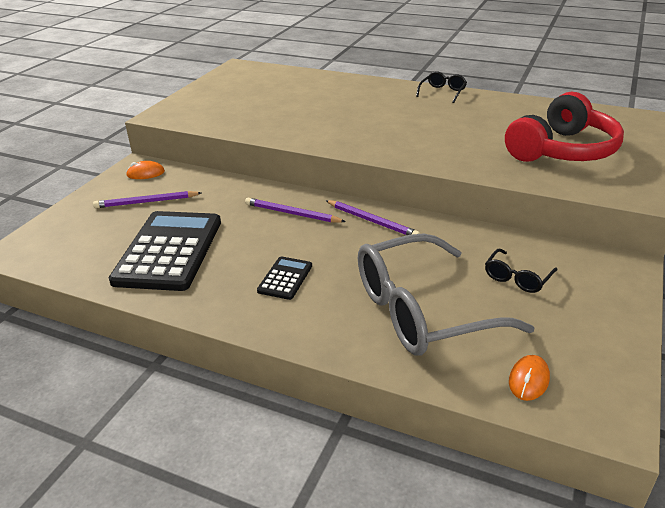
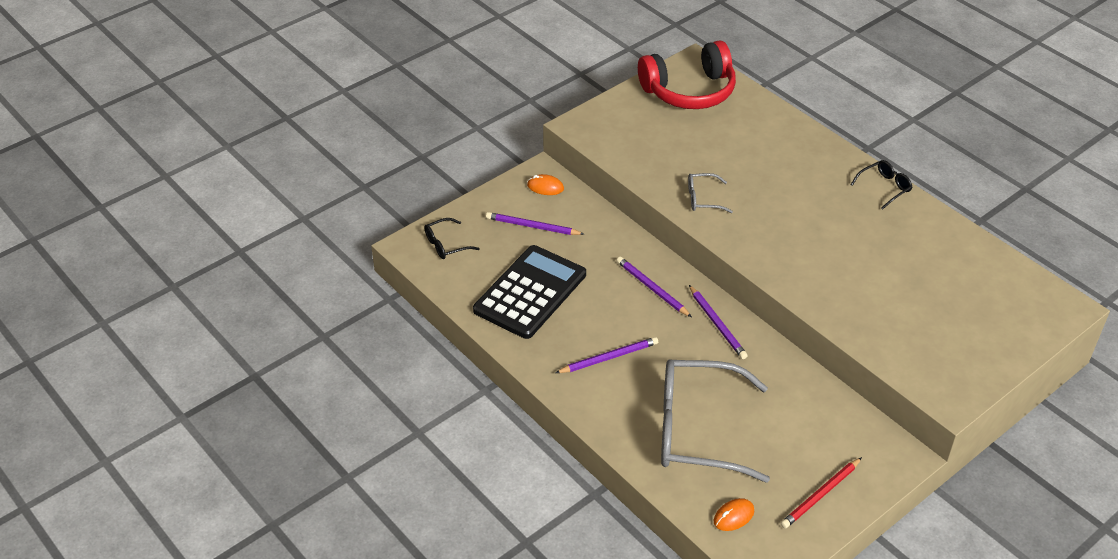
camera: 25 degrees right, 10 degrees up
black calculator [257,256,312,300] -> purple pencil [555,337,658,373]
black glasses [485,248,557,293] -> black glasses moved to [424,218,480,259]
red headphones [505,92,624,162] -> red headphones moved to [638,40,736,109]
none -> grey glasses [688,173,733,213]
none -> red pencil [781,457,862,529]

